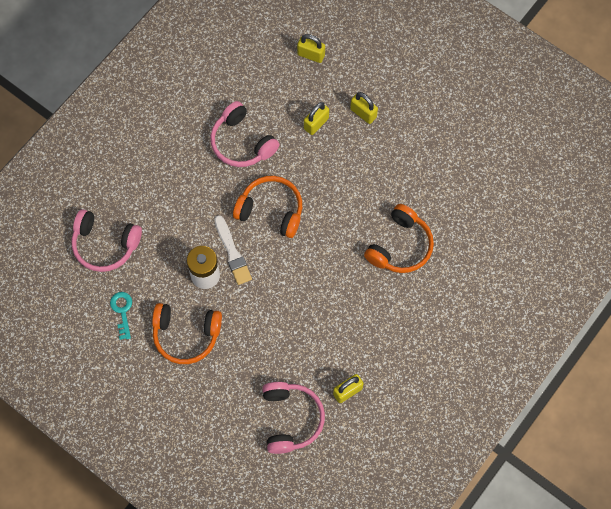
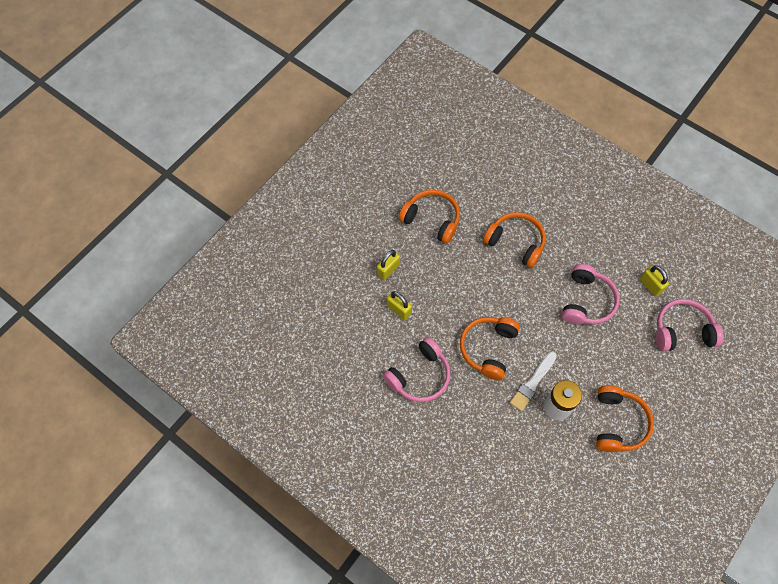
camera: 90 degrees left, 5 degrees down
pink headphones [72,209,142,272] -> pink headphones moved to [562,264,620,325]
turquoise key [110,292,132,340] -> none
white brush [214,215,252,285] -> white brush turned 150 degrees clockwise [510,352,557,411]
yellow padlock [297,34,325,63] -> none
none -> orange headphones [399,190,460,244]

